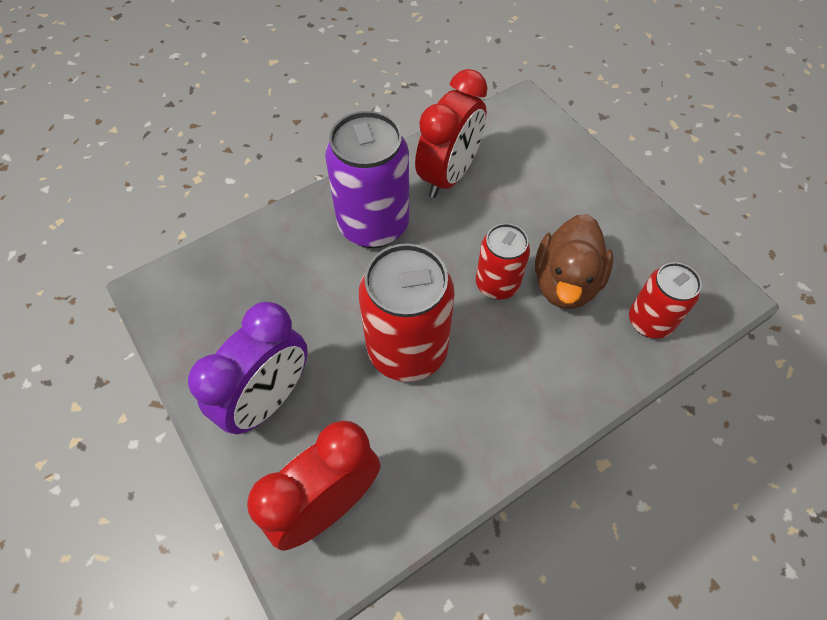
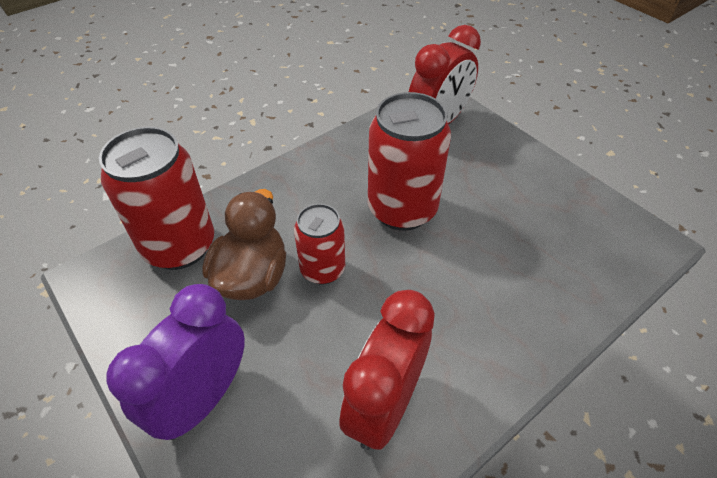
camera: 175 degrees right, 10 degrees down
purple clock [188,302,308,434] -> purple clock moved to [106,284,245,440]
purple can [325,111,409,248] -> none
red can [629,262,702,339] -> red can [99,127,214,270], size x1.70

